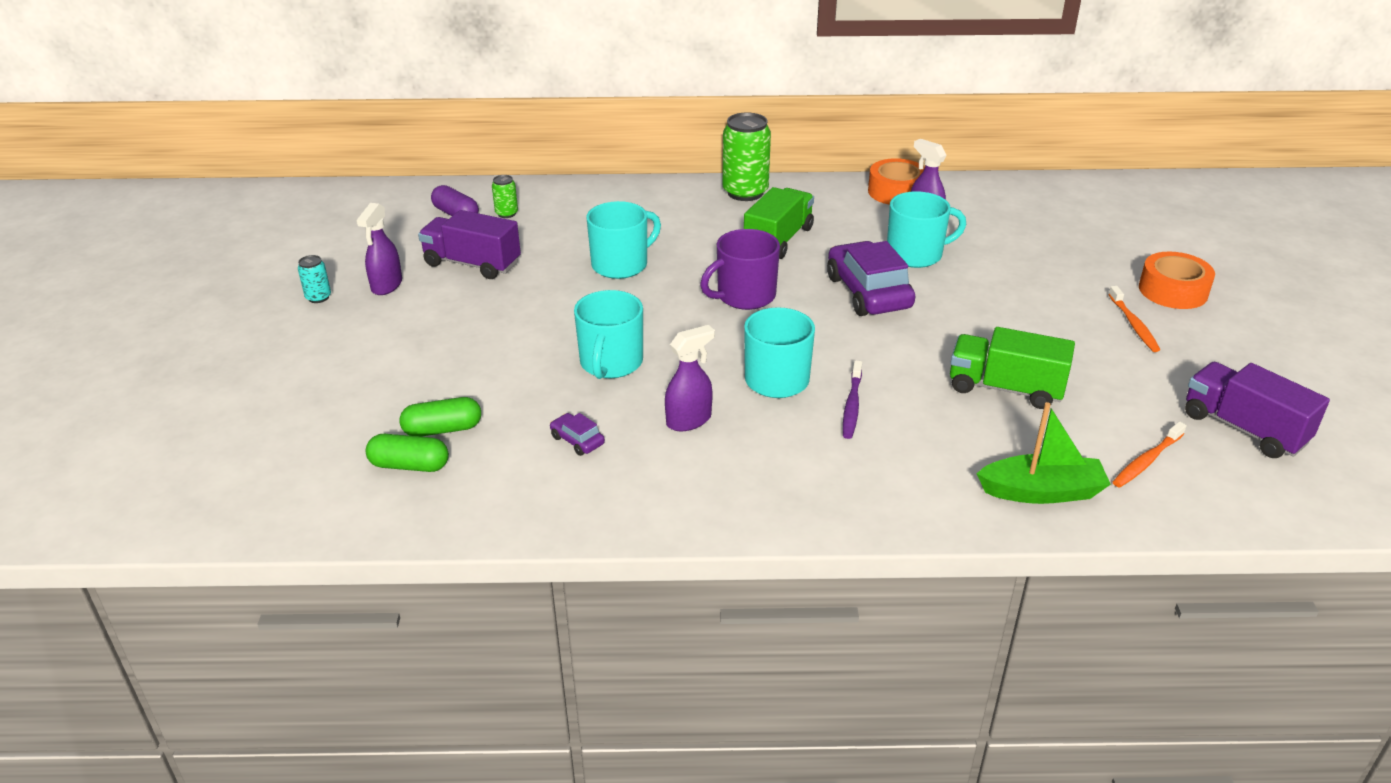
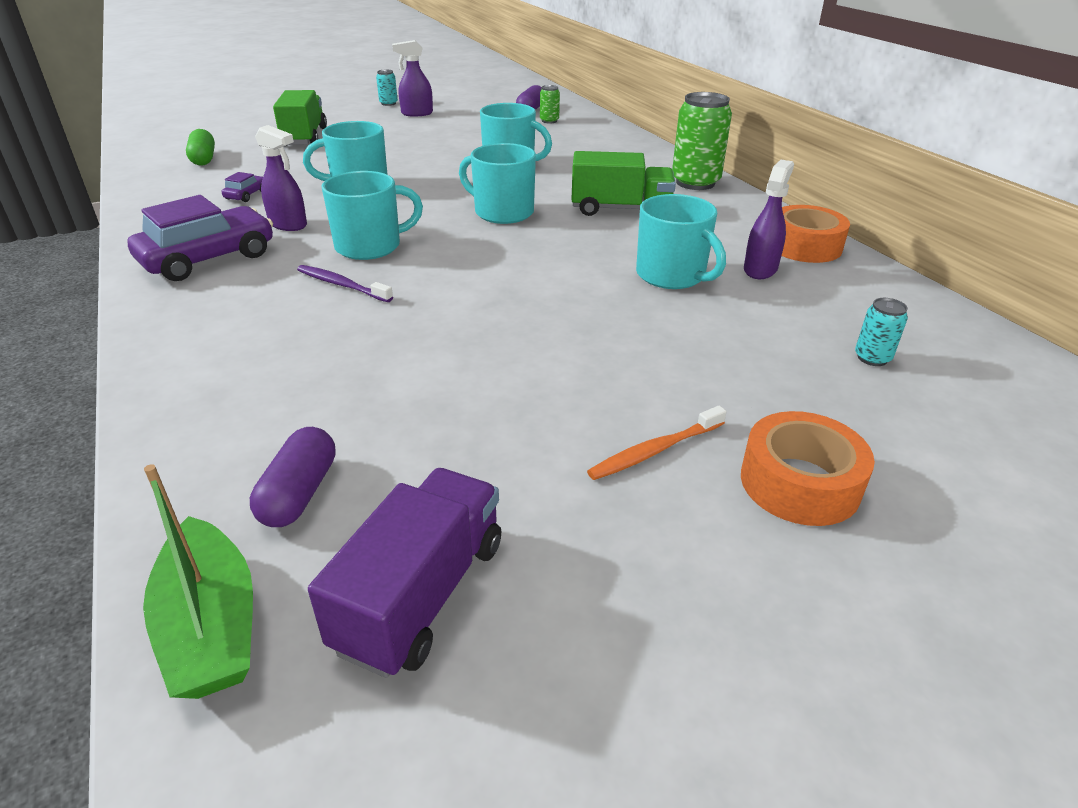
camera: 65 degrees right, 0 degrees up
green capsule [400,397,481,437] -> none
purple truck [418,210,521,279] -> none
purple mug [700,229,780,310] -> turquoise mug [459,143,536,224]
purple car [827,241,915,316] -> purple car moved to [127,195,273,281]
purple toothbrush [843,360,862,439] -> purple toothbrush turned 45 degrees clockwise [297,265,393,302]
green truck [950,327,1075,409] -> green truck moved to [273,90,327,146]
green boat [976,402,1111,504] -> green boat moved to [143,464,253,699]
orange toothbrush [1113,421,1187,487] -> purple capsule [250,427,336,527]
none -> turquoise can [855,298,908,366]

